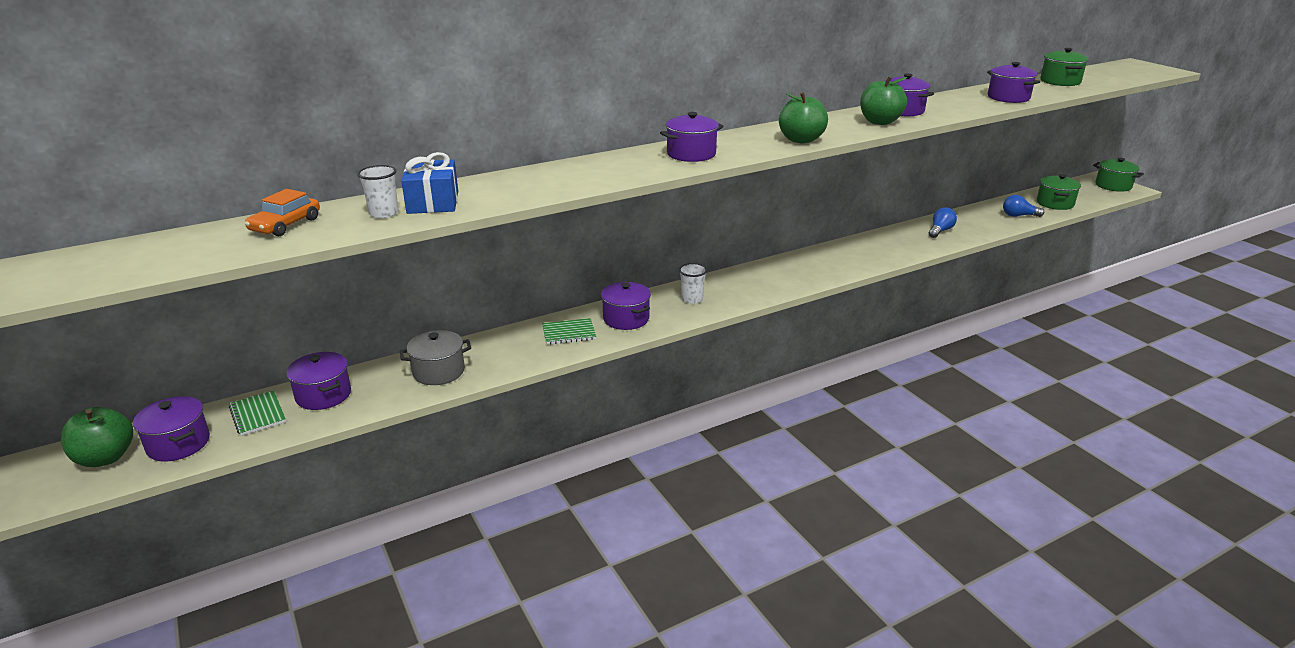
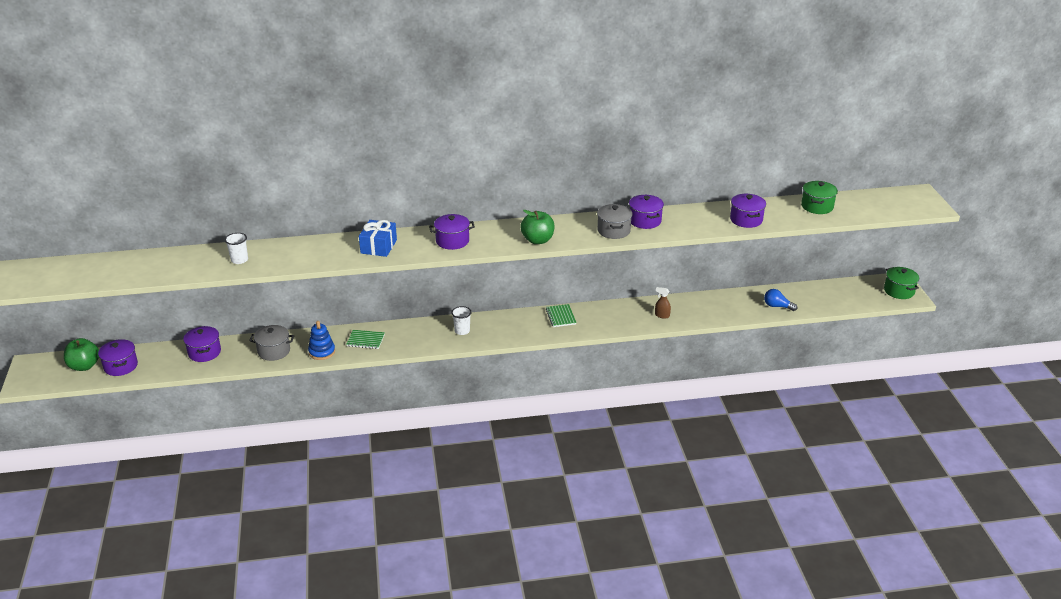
camera: 20 degrees right, 5 degrees up
green notebook [229,390,286,436] -> green notebook moved to [546,304,577,327]
orange car [245,189,320,236] -> none
blue gift [401,152,458,214] -> blue gift moved to [359,220,397,257]
purple pot [601,282,651,330] -> none
green apple [860,76,907,125] -> grey pot [597,204,633,239]
blue light bulb [929,207,957,238] -> none
green pot [1037,174,1081,210] -> none
none -> blue stacking toy [308,321,335,360]
none -> brown spray bottle [655,287,671,319]

